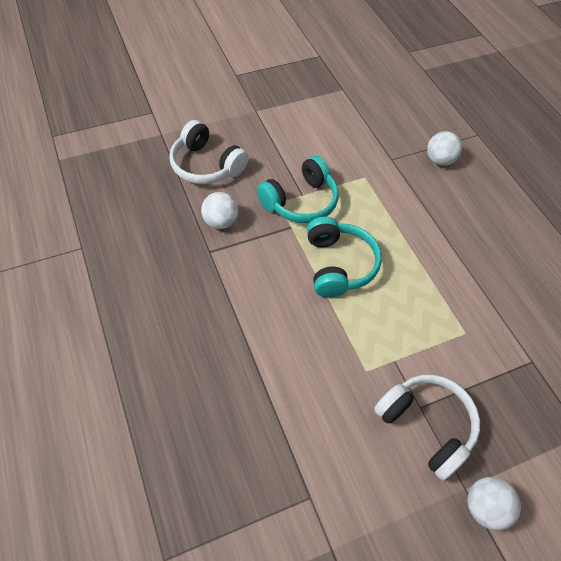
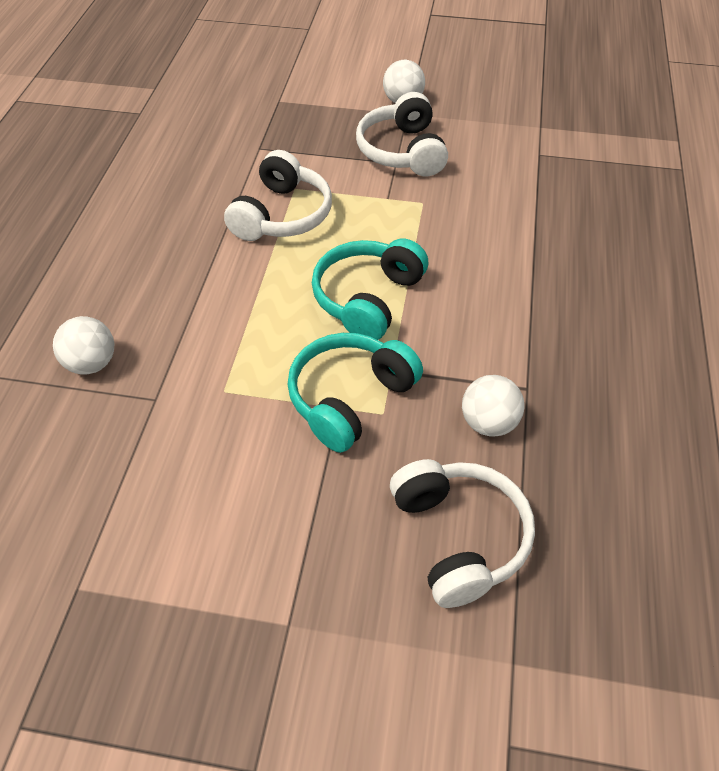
camera: 145 degrees left, 5 degrees down
turquoise headphones [257,156,339,223] -> turquoise headphones turned 45 degrees counterclockwise [287,333,423,453]
none -> white headphones [224,150,332,241]

